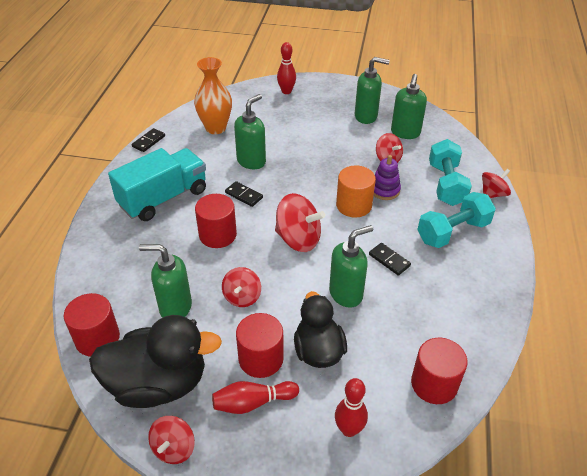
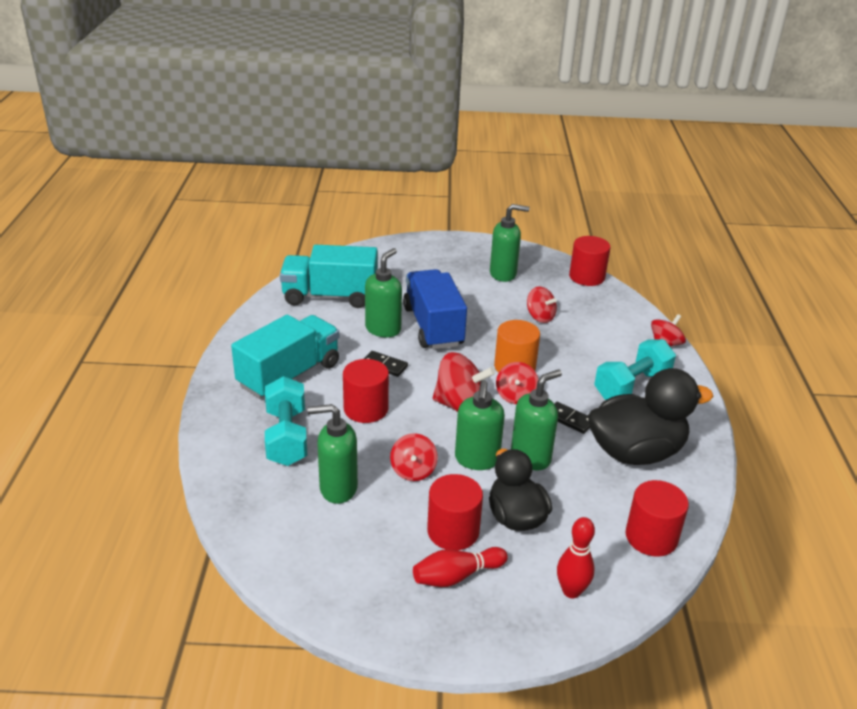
camera: 10 degrees left, 10 degrees down
red cylinder [64,293,120,357] -> red cylinder moved to [569,236,610,286]
black duck [89,315,222,408] -> black duck moved to [588,368,714,465]
black domino [132,128,165,152] -> none
red spinning top [148,416,195,464] -> red spinning top moved to [496,362,538,404]
orange vase [194,57,232,134] -> turquoise truck [280,245,377,308]
red bowling pin [277,42,296,94] -> none
purple stacking toy [374,155,401,200] -> none
green soap dispenser [391,74,427,139] -> green soap dispenser moved to [455,380,505,470]
turquoise dumbbell [429,139,472,206] -> turquoise dumbbell moved to [265,376,307,466]
none -> blue truck [403,269,467,349]

